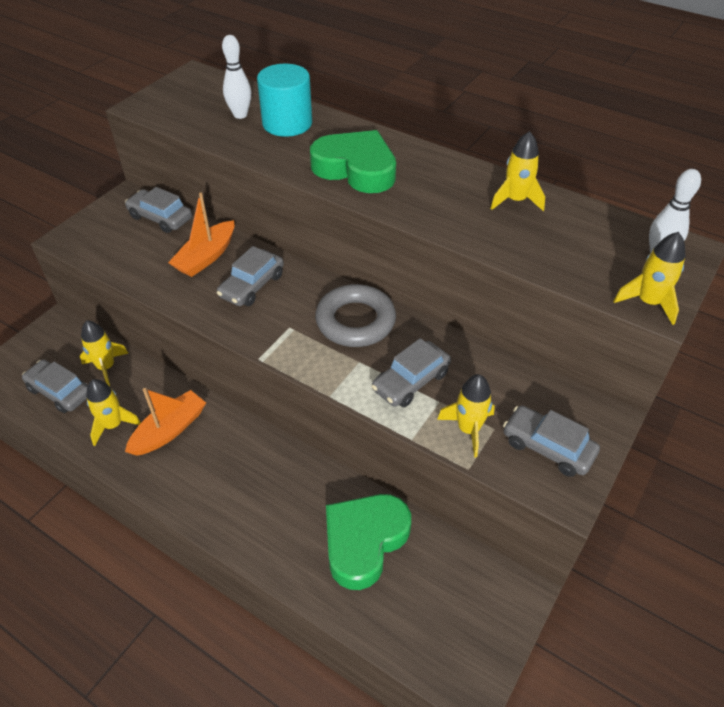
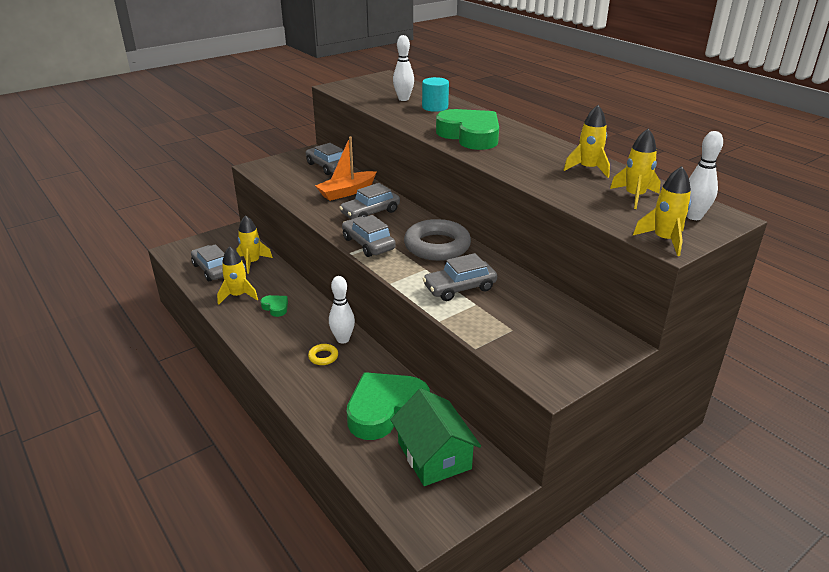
camera: 20 degrees right, 15 degrees down
orange boat [125,388,206,456] -> green heart [261,295,288,317]
turquoise cylinder [257,64,312,137] -> turquoise cylinder [422,77,449,112], size x0.67
yellow rocket [437,374,495,458] -> yellow rocket moved to [610,128,661,209]
grey car [503,406,600,477] -> grey car moved to [342,215,396,257]
none -> yellow ring [308,344,338,365]
none -> white bowling pin [329,276,355,344]
none -> green house [390,388,481,486]

